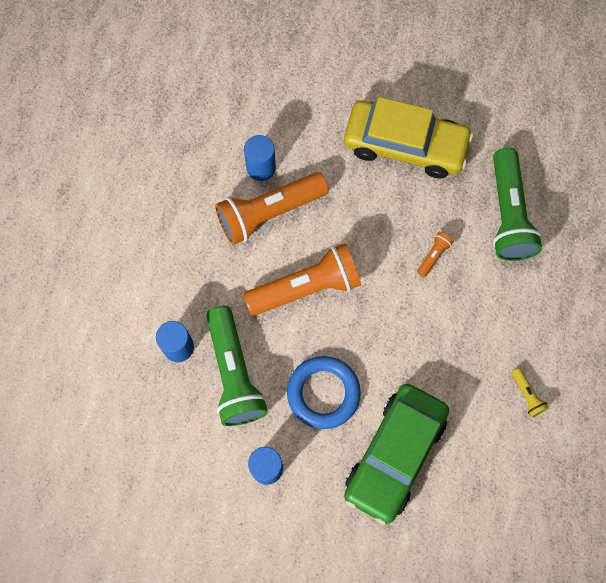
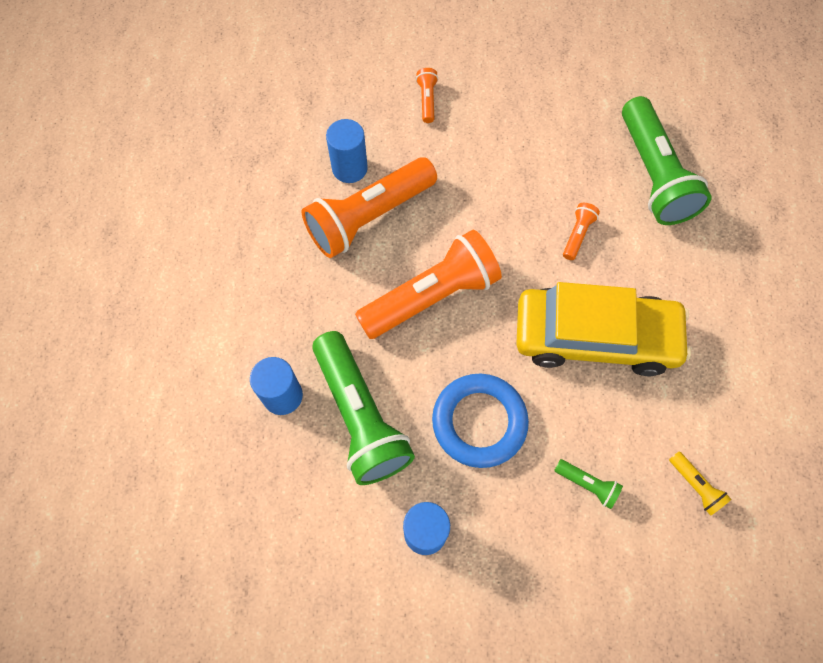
camera: 10 degrees left, 5 degrees down
yellow car [344,97,473,178] -> yellow car moved to [516,282,691,376]
green car [344,384,449,525] -> green flashlight [554,459,623,509]
yellow flashlight [512,368,549,417] -> yellow flashlight moved to [669,452,732,516]
none -> orange flashlight [416,68,438,123]

